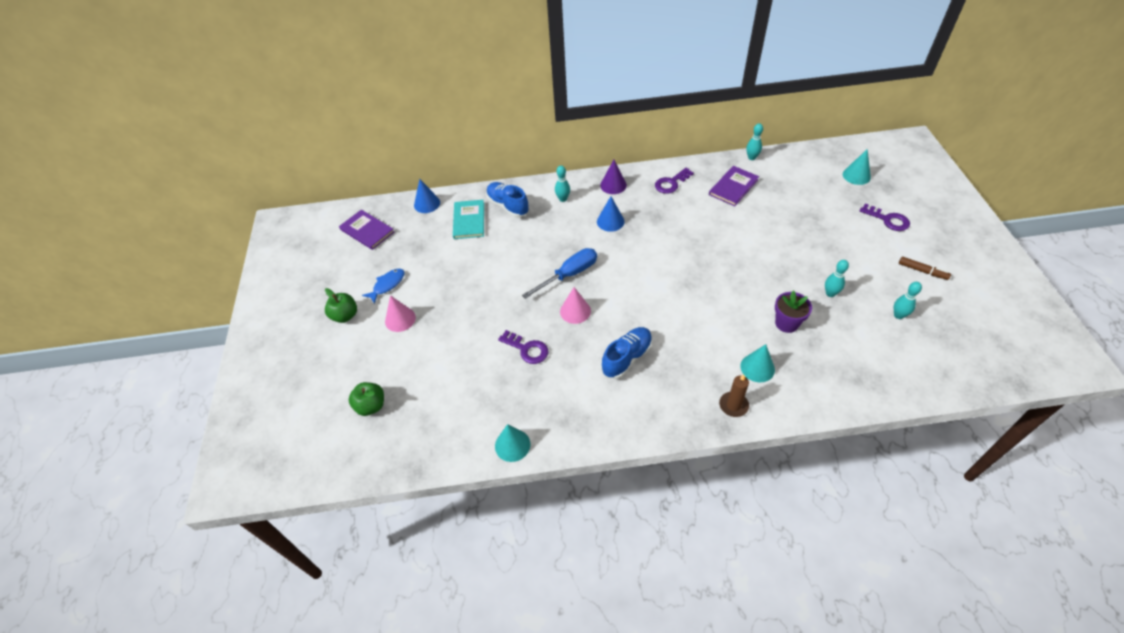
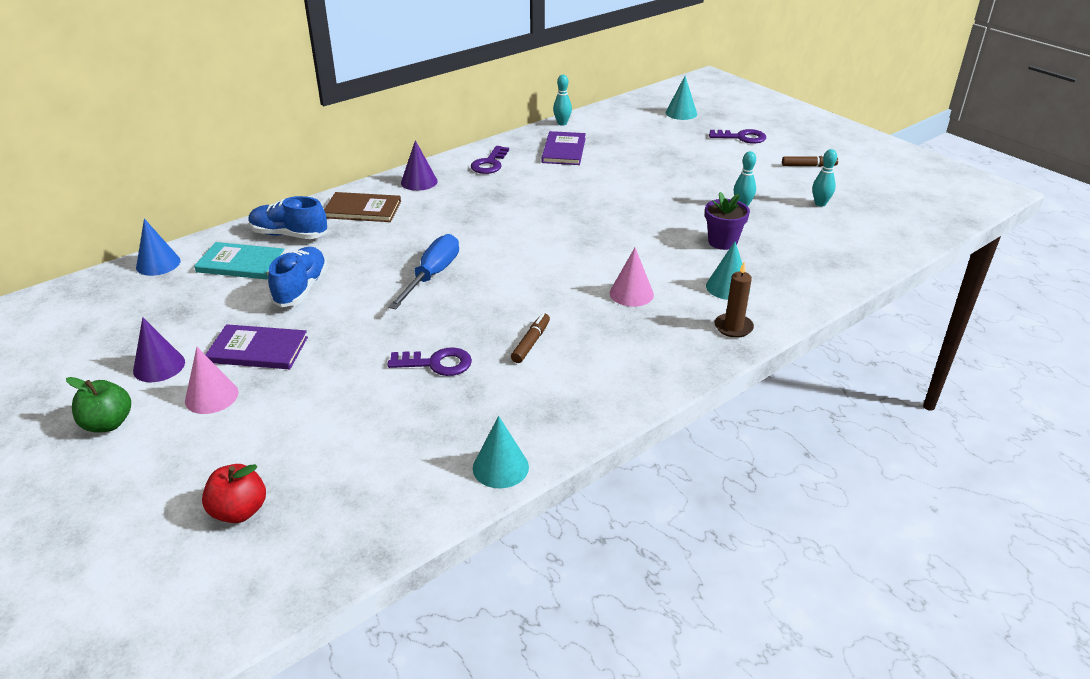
camera: 35 degrees left, 15 degrees down
purple book [339,210,394,250] -> purple book moved to [206,324,308,369]
green apple [349,382,384,416] -> red apple [202,464,266,523]
blue fish [362,269,405,304] -> purple cone [133,317,185,382]
turquoise book [453,200,484,239] -> turquoise book turned 45 degrees counterclockwise [194,242,285,279]
turquoise bowling pin [555,166,570,202] -> brown book [324,192,401,222]
pink cone [560,287,591,324] -> pink cone moved to [610,248,654,307]
blue cone [597,196,625,232] -> none
blue shoe [601,327,653,379] -> blue shoe moved to [268,247,328,307]
none -> brown marker [511,313,550,363]

